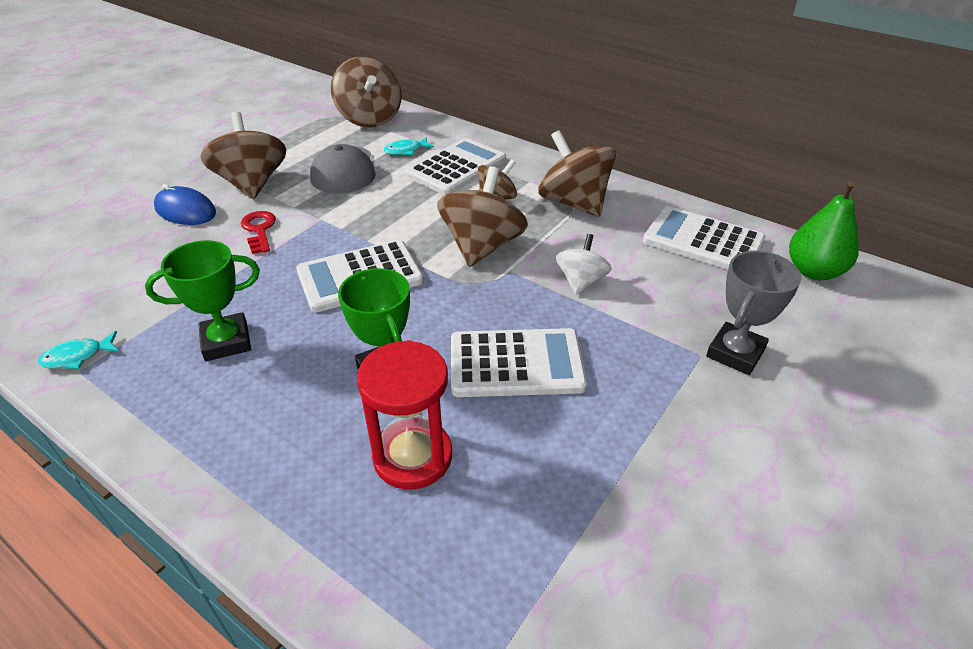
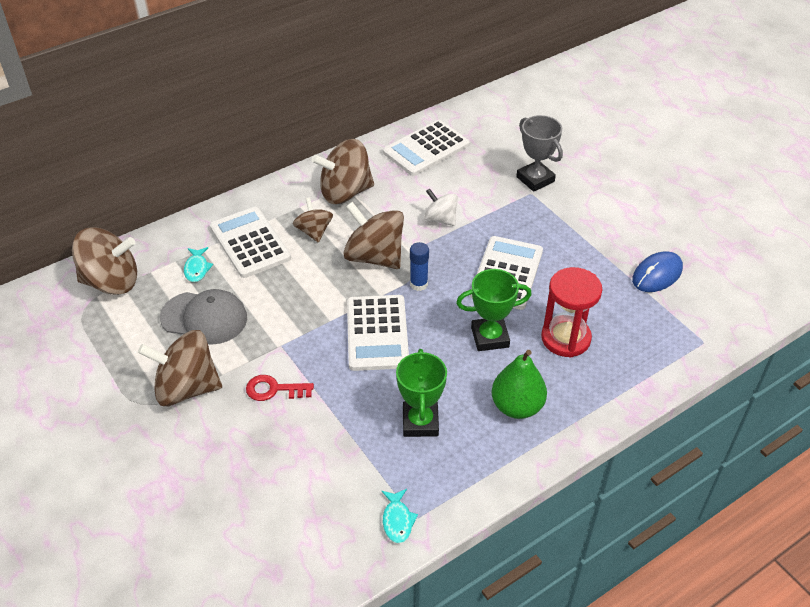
camera: 70 degrees left, 5 degrees up
blue mouse [154,184,216,225] -> blue mouse moved to [632,251,683,292]
green pear [789,181,859,280] -> green pear moved to [491,350,547,419]
none -> blue glue stick [410,242,429,291]

